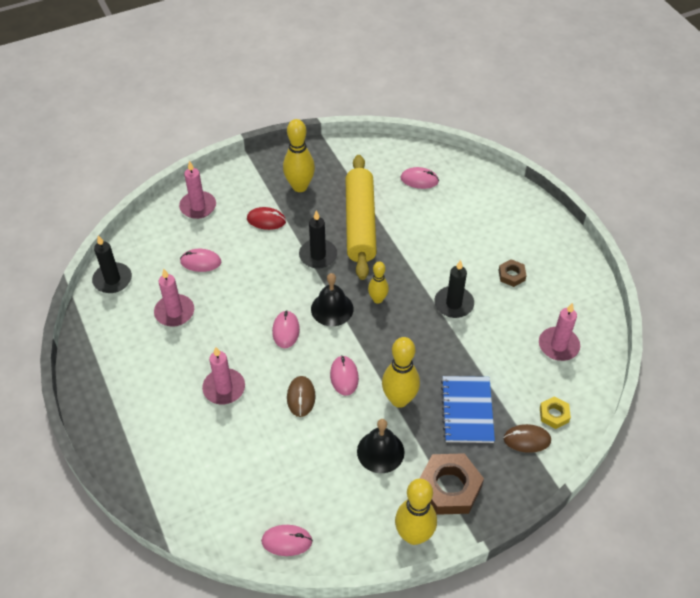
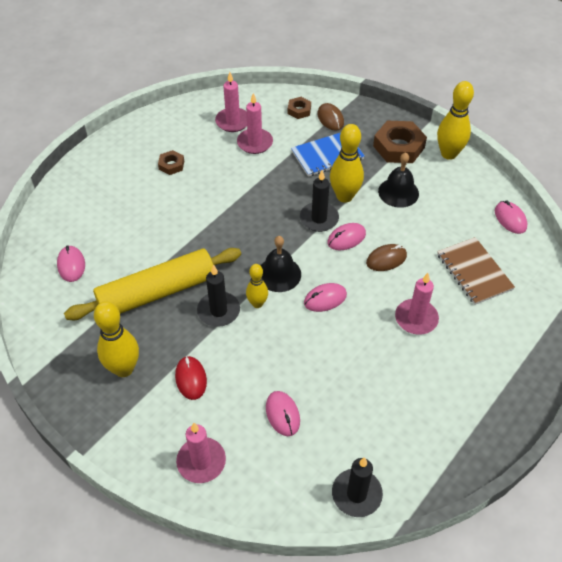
camera: 115 degrees left, 0 degrees up
pink candle [154,269,194,326] -> pink candle moved to [237,93,273,154]
yellow bowling pin [368,262,389,304] -> yellow bowling pin moved to [246,264,268,308]
black candle [434,260,474,318] -> black candle moved to [300,170,339,232]
yellow nut [540,396,571,429] -> brown nut [288,97,311,119]
none -> brown notebook [437,237,515,305]

